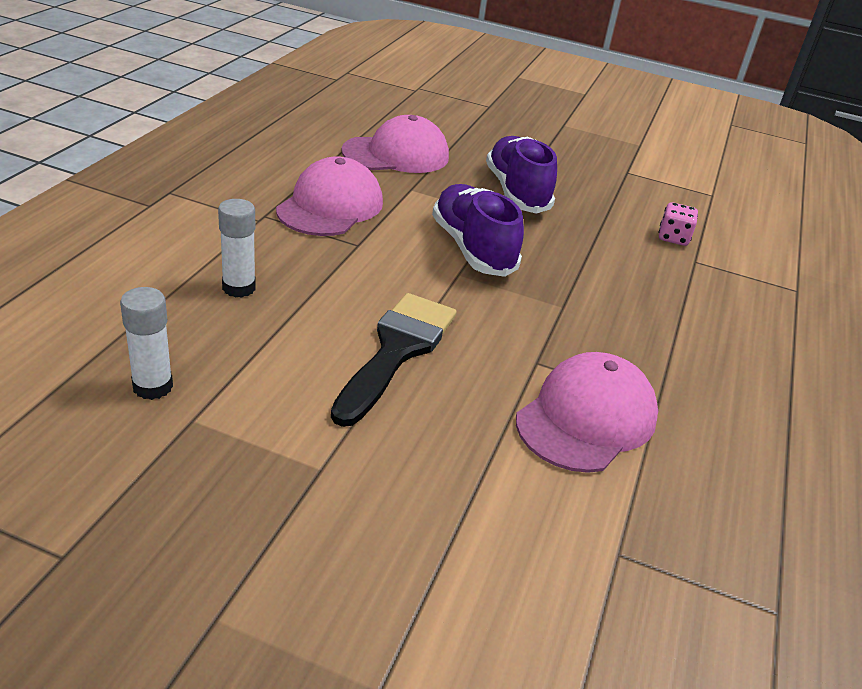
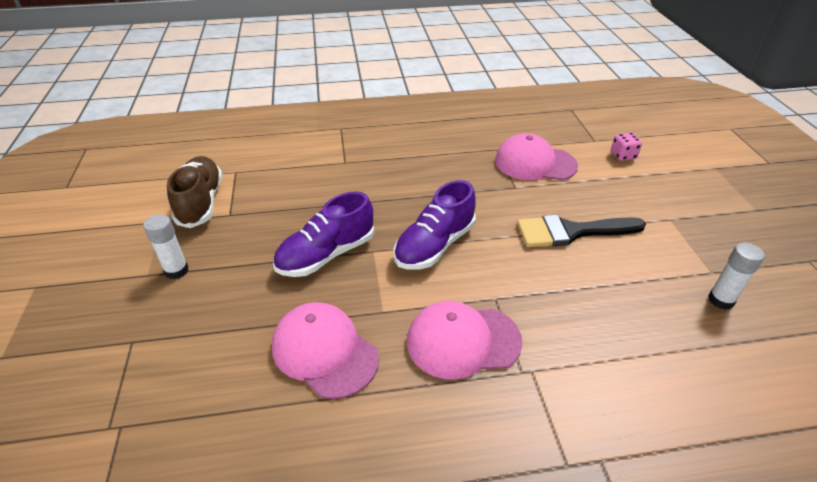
camera: 115 degrees left, 5 degrees up
white glue stick [218,199,256,298] -> white glue stick moved to [143,214,189,279]
pink dice [658,202,698,246] -> pink dice moved to [611,132,642,161]
none -> brown shoe [167,156,223,228]

